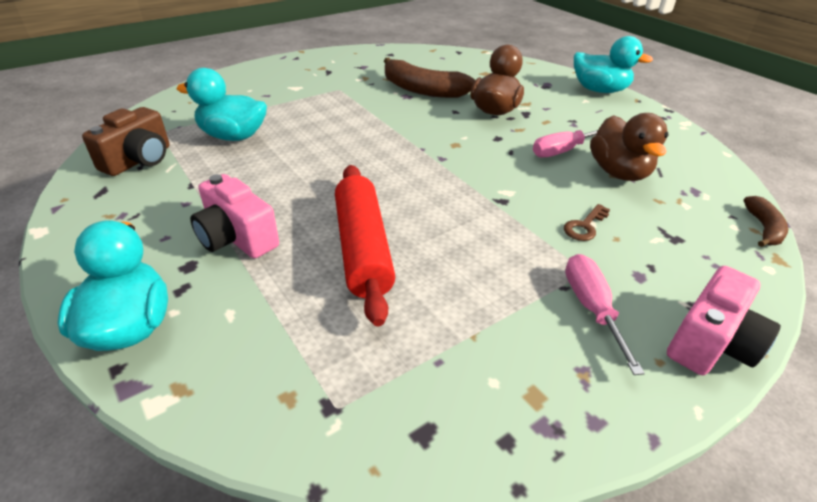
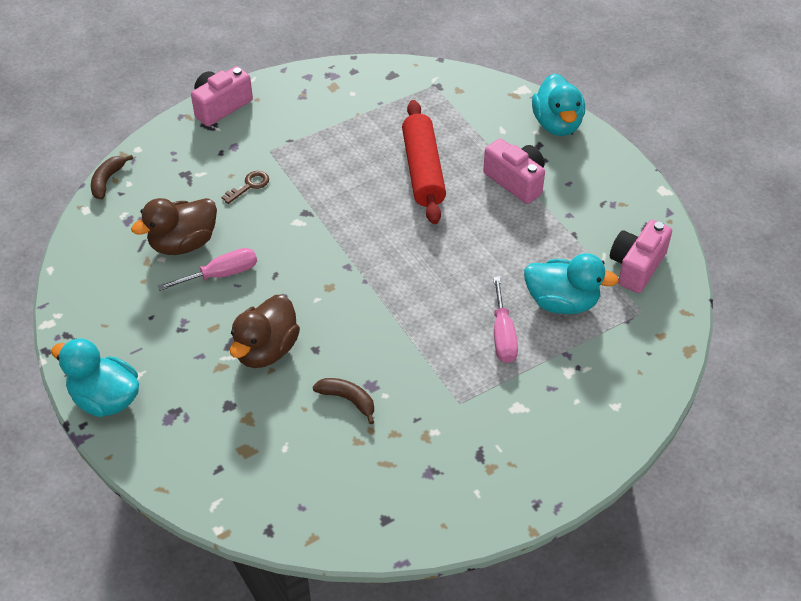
camera: 175 degrees left, 10 degrees up
brown camera [82,107,170,176] -> pink camera [610,220,672,293]
brown banana [384,58,475,98] -> brown banana [313,378,374,424], size x0.53
pink screwdriver [565,254,645,375] -> pink screwdriver moved to [493,277,518,363]
brown duck [590,113,669,181] -> brown duck turned 120 degrees counterclockwise [131,198,217,255]

